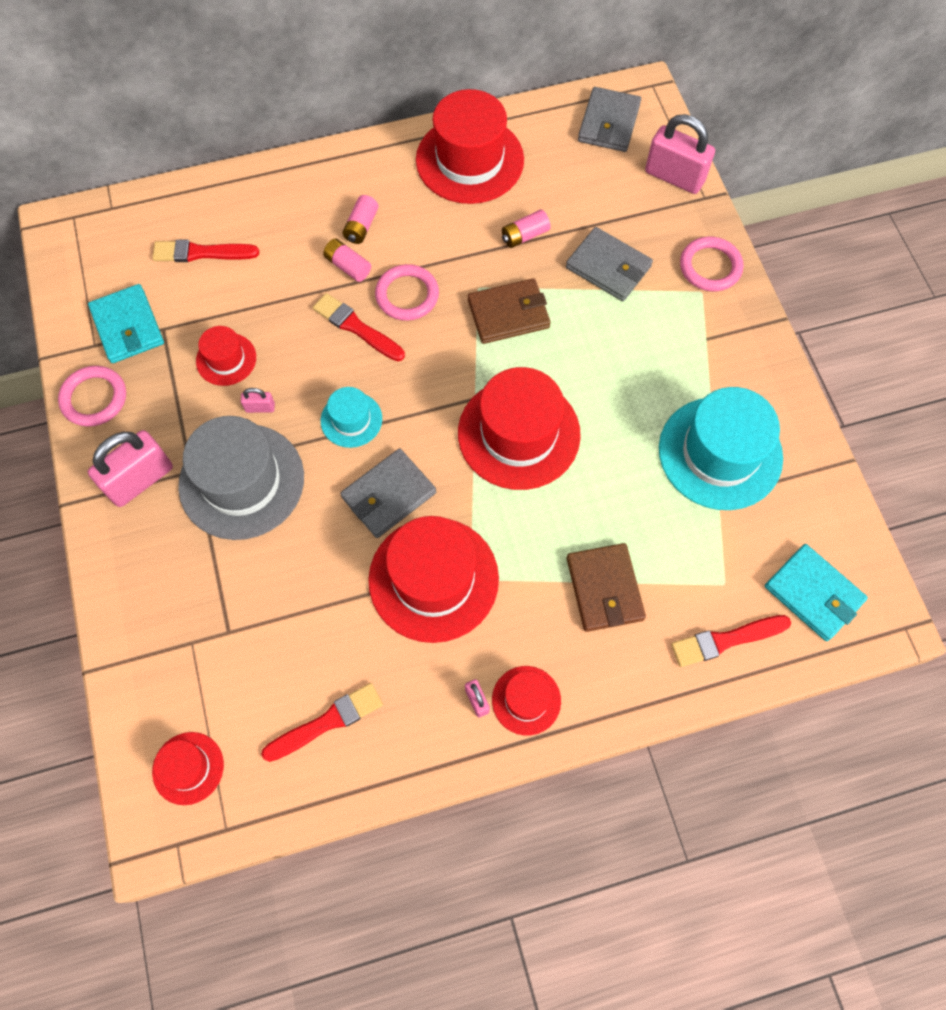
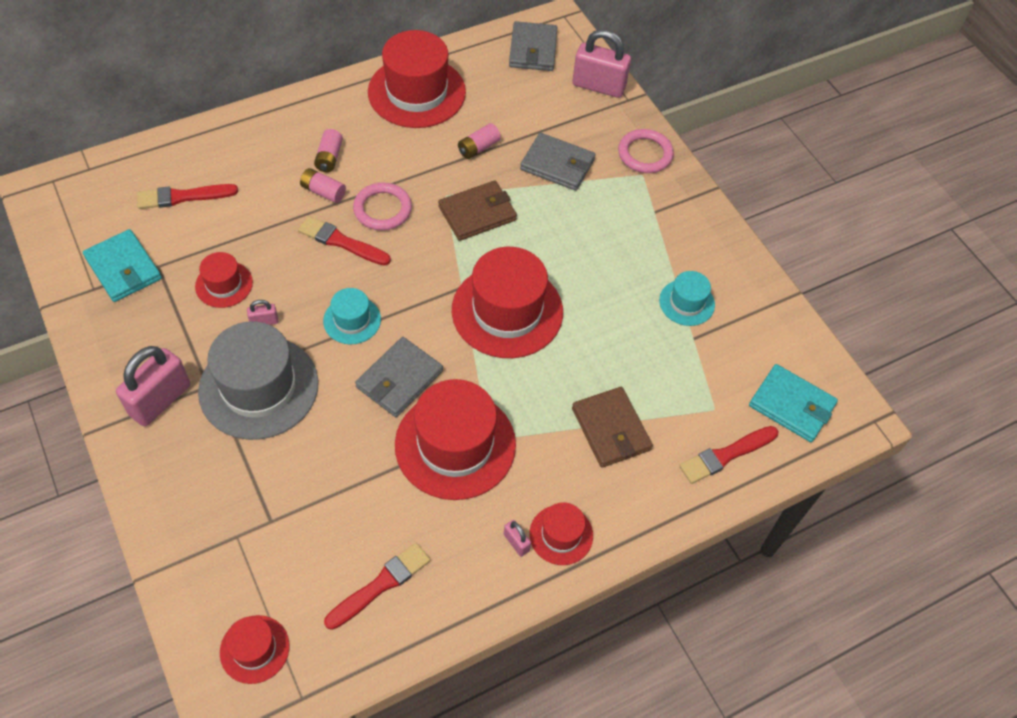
camera: 15 degrees left, 10 degrees down
pink ring [58,366,126,427] -> none
turquoise hat [659,387,783,510] -> turquoise hat [659,271,715,326], size x0.51

